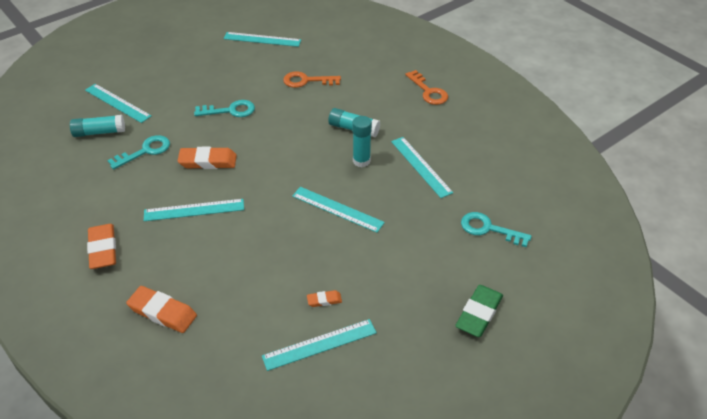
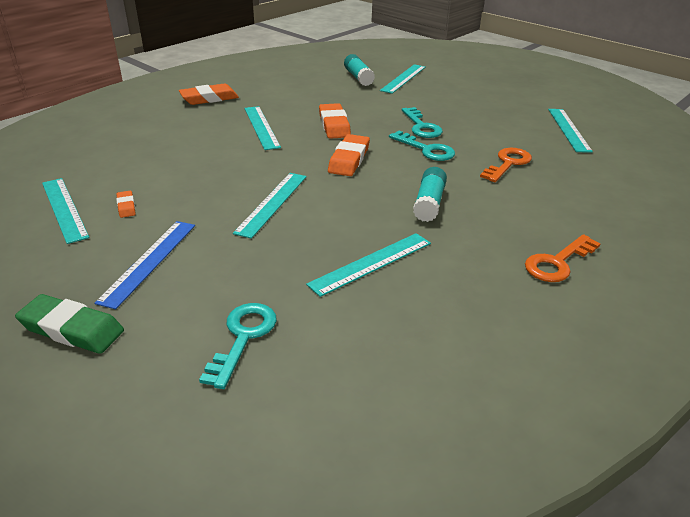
camera: 80 degrees right, 10 degrees down
turquoise key [107,135,170,170] -> turquoise key moved to [389,131,455,161]
orange eraser [126,286,197,333] -> orange eraser moved to [328,134,370,176]
orange key [283,71,341,88] -> orange key turned 45 degrees clockwise [480,148,532,182]
turquoise glue stick [352,116,372,167] -> none
none -> blue ruler [94,221,195,309]

